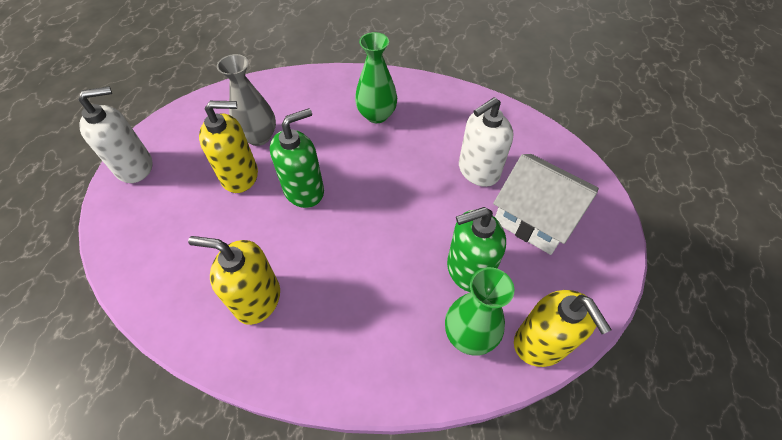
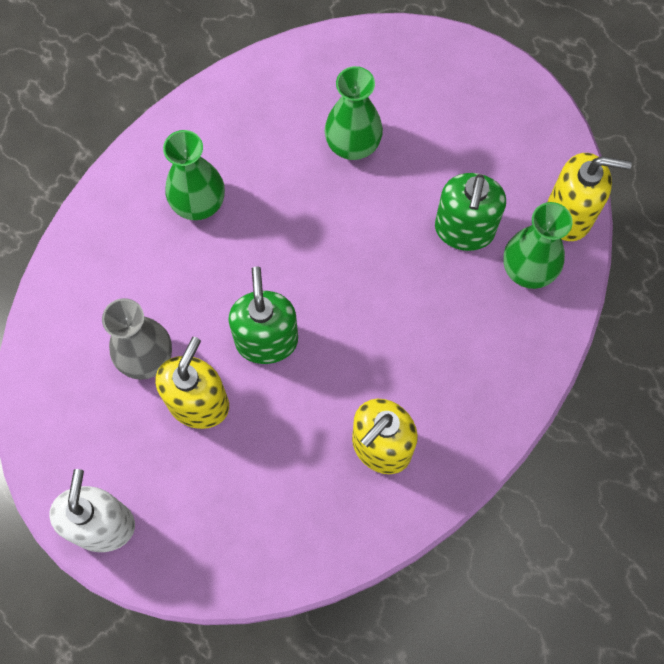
camera: 60 degrees left, 15 degrees up
white soap dispenser [459,97,514,187] -> green vase [325,66,383,160]
white house [493,154,599,255] -> none

